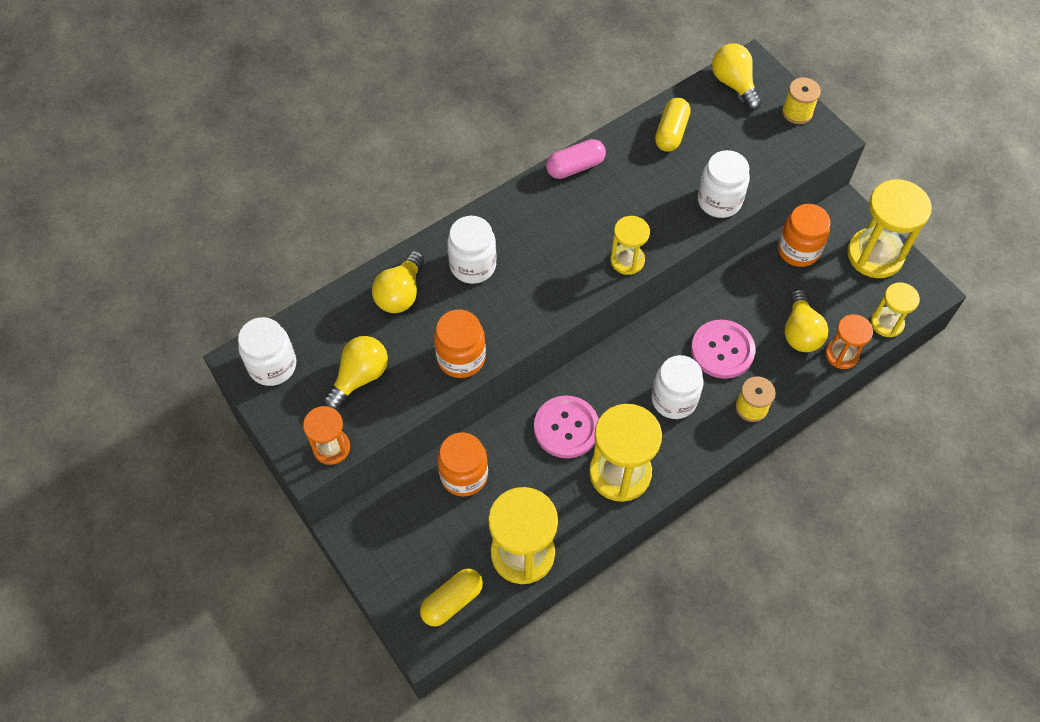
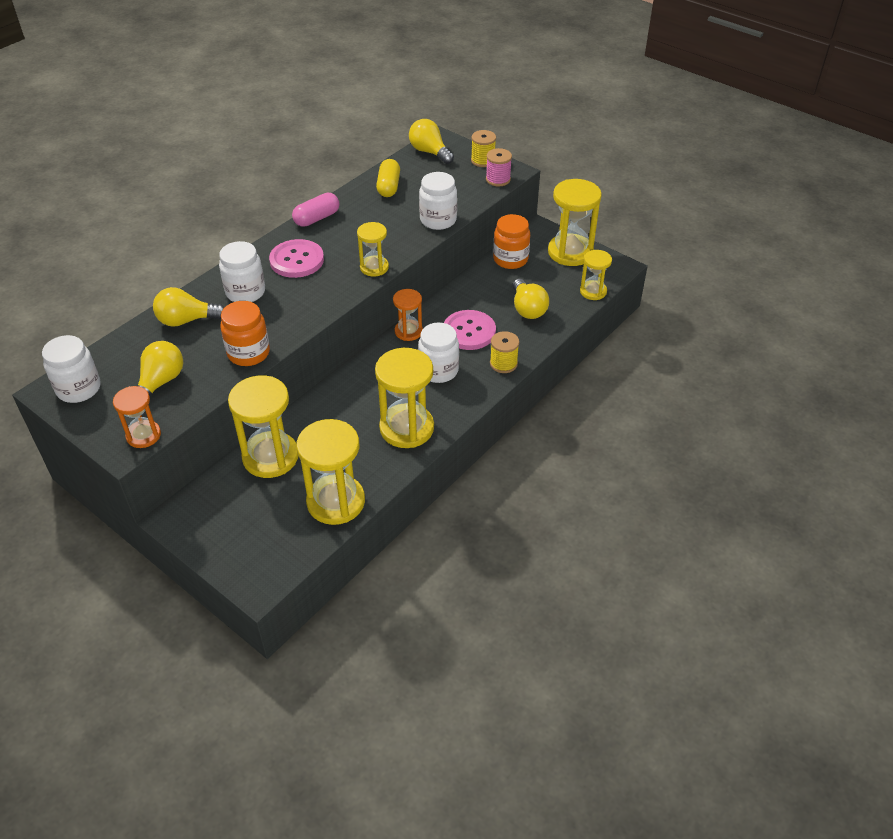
camera: 15 degrees left, 15 degrees down
yellow light bulb [372,251,424,313] -> yellow light bulb turned 75 degrees clockwise [153,287,224,327]
yellow capsule [420,568,483,627] -> none
orange jar [437,432,488,496] -> yellow hourglass [228,375,298,478]
pink button [534,396,599,458] -> pink button moved to [269,239,324,278]
orange hourglass [825,314,873,369] -> orange hourglass moved to [393,289,423,341]
none -> pink spool [486,148,512,187]

